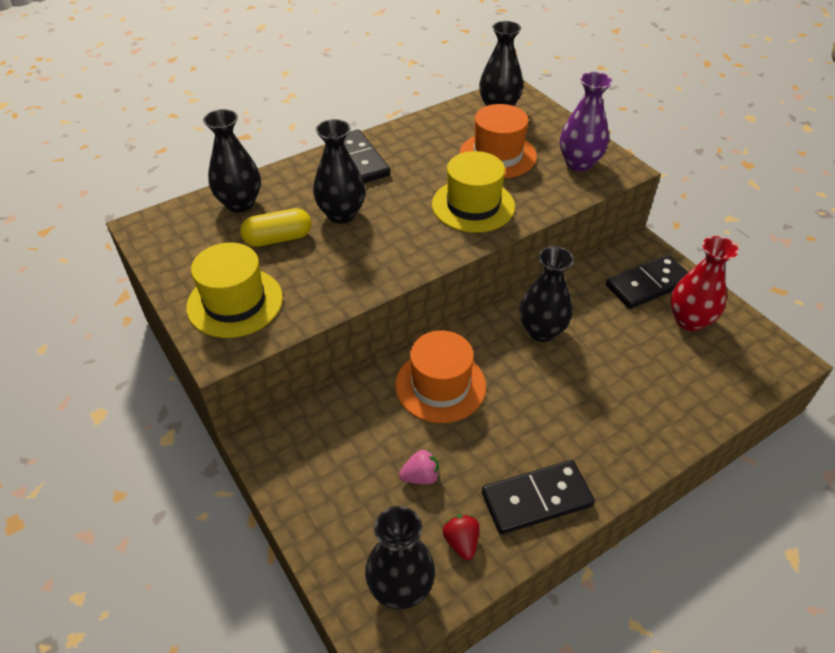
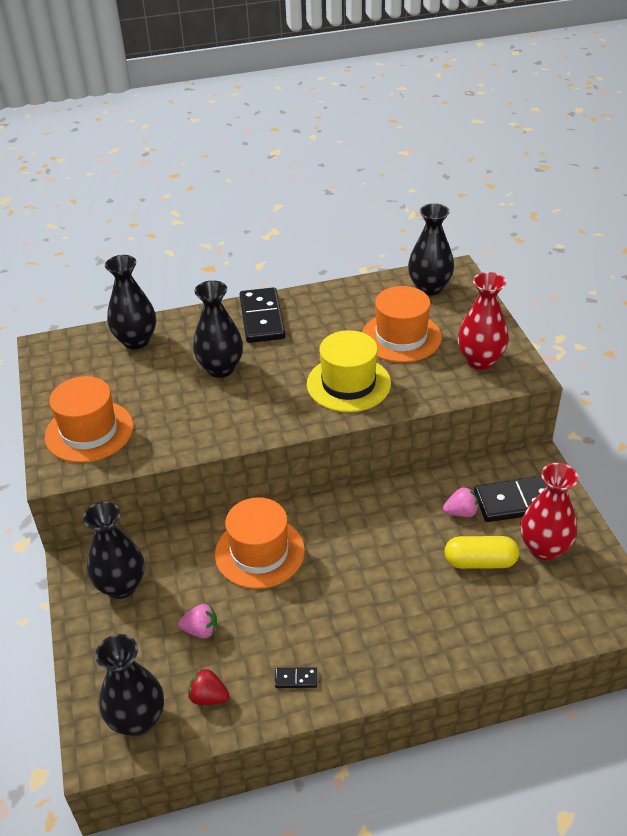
camera: 20 degrees right, 5 degrees down
yellow hat [186,243,283,338] -> orange hat [45,376,134,463]
yellow capsule [240,208,312,247] -> yellow capsule moved to [444,536,519,569]
red strawberry [443,515,479,560] -> red strawberry turned 75 degrees counterclockwise [188,669,230,705]
black domino [482,460,595,534] -> black domino [275,667,317,688], size x0.42
black vase [520,246,574,342] -> black vase moved to [83,501,145,599]
purple vase [560,72,613,171] -> red vase [458,272,509,370]
none -> pink strawberry [443,487,478,517]

